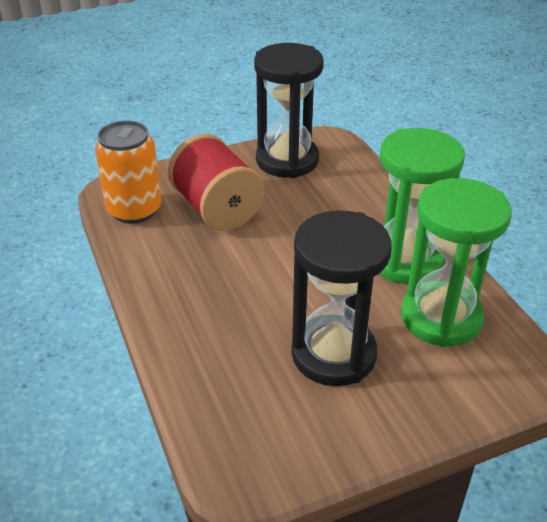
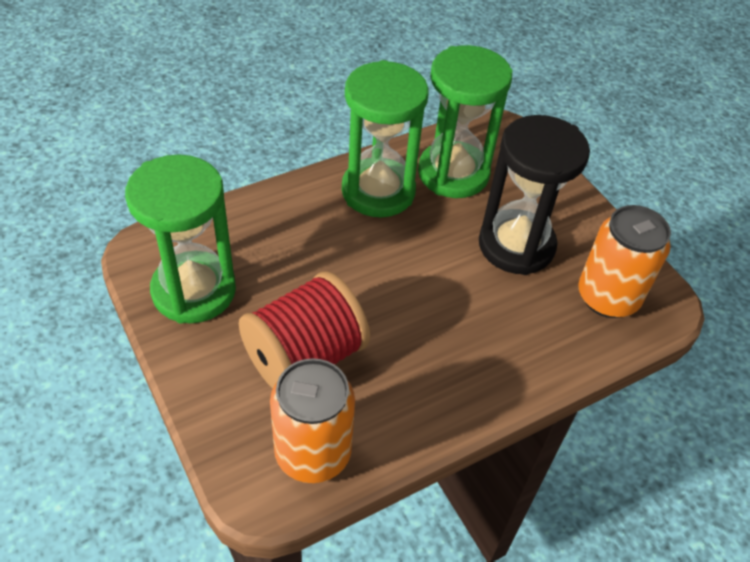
camera: 100 degrees left, 10 degrees up
black hourglass [254,43,324,178] -> green hourglass [125,154,236,324]
none -> orange can [578,205,671,318]

